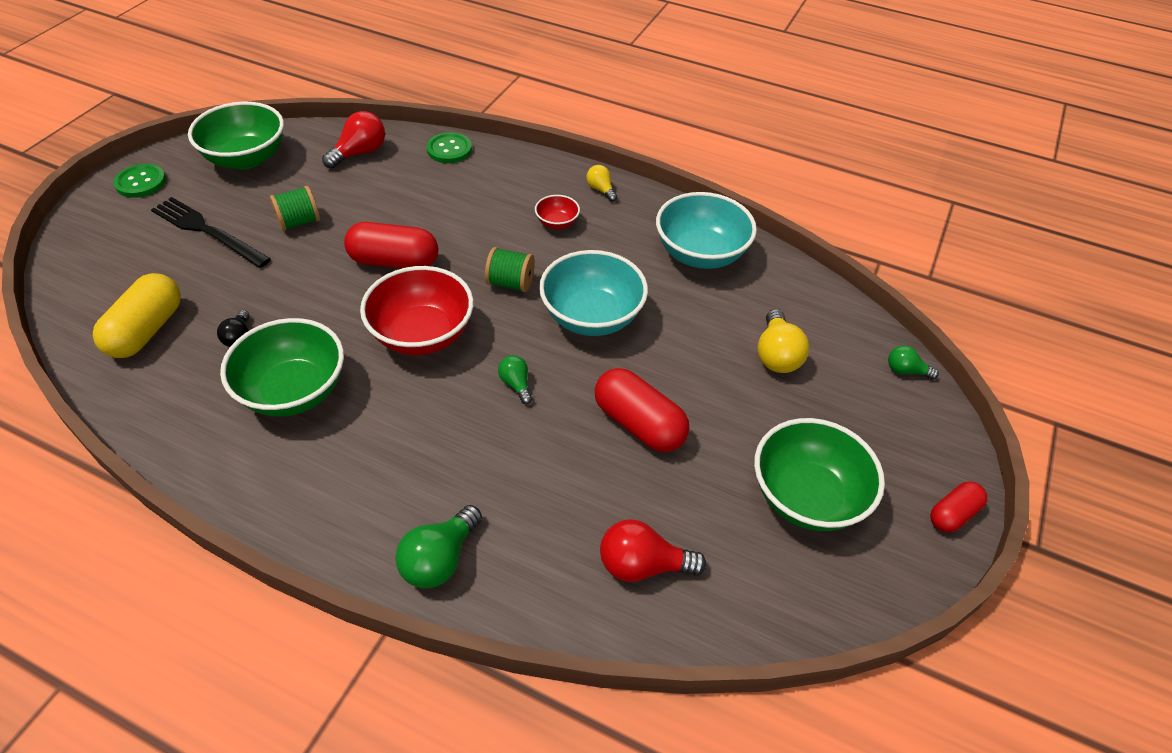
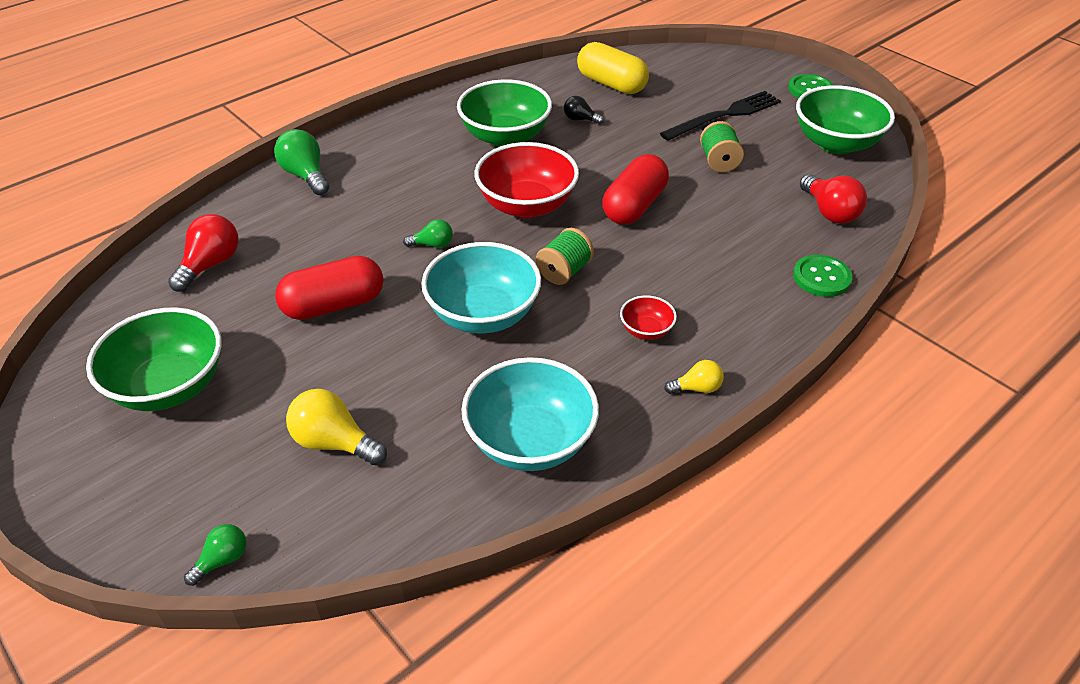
camera: 115 degrees right, 5 degrees down
red capsule [930,481,987,533] -> none

